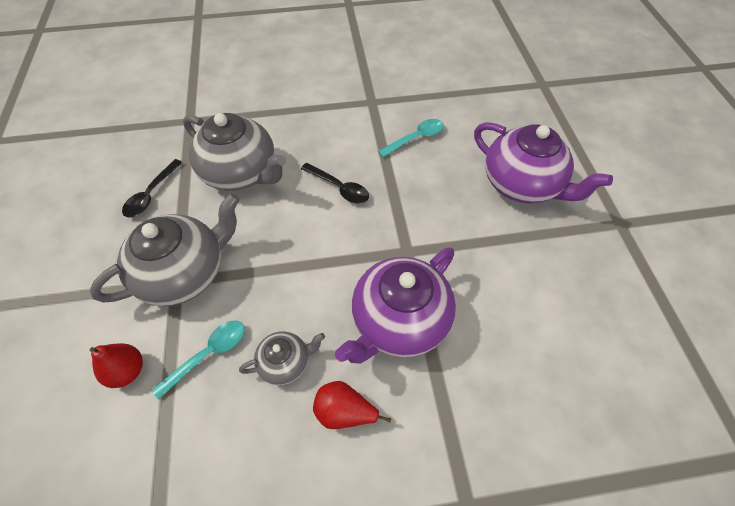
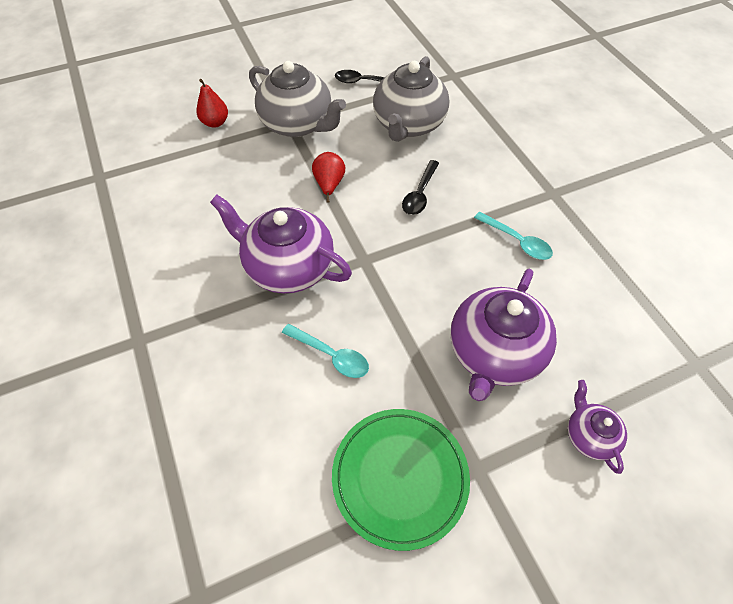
camera: 75 degrees right, 0 degrees up
turquoise spoon [152,320,245,400] -> turquoise spoon moved to [282,324,369,378]
grey teapot [239,331,325,385] -> none
red pear [313,381,391,429] -> red pear moved to [312,152,345,203]
none -> green plate [332,409,470,551]
none -> purple teapot [568,380,627,474]

